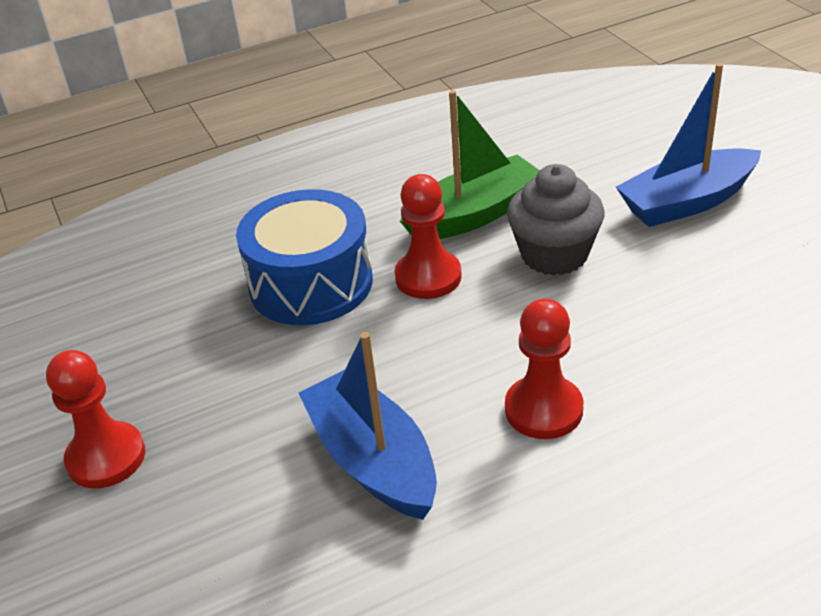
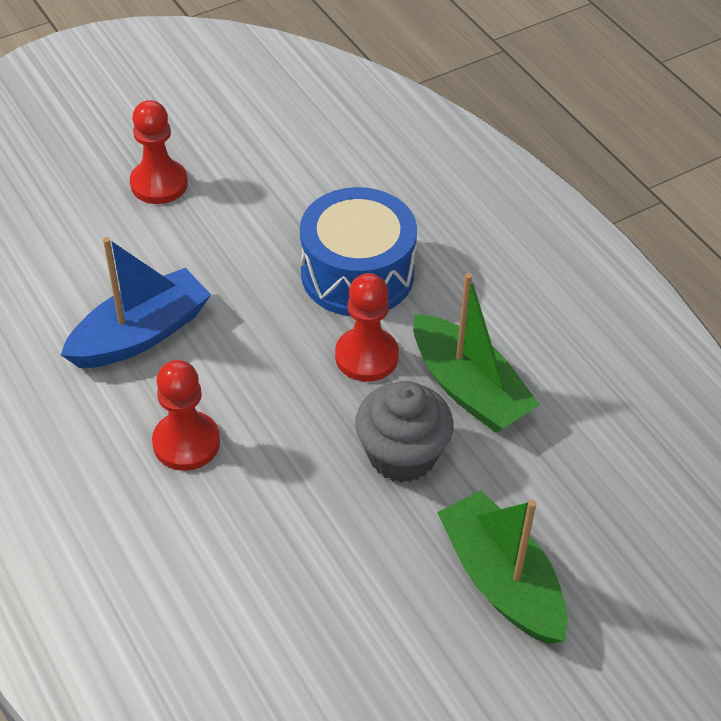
camera: 80 degrees right, 10 degrees up
blue boat [616,63,761,227] -> green boat [437,490,568,644]

